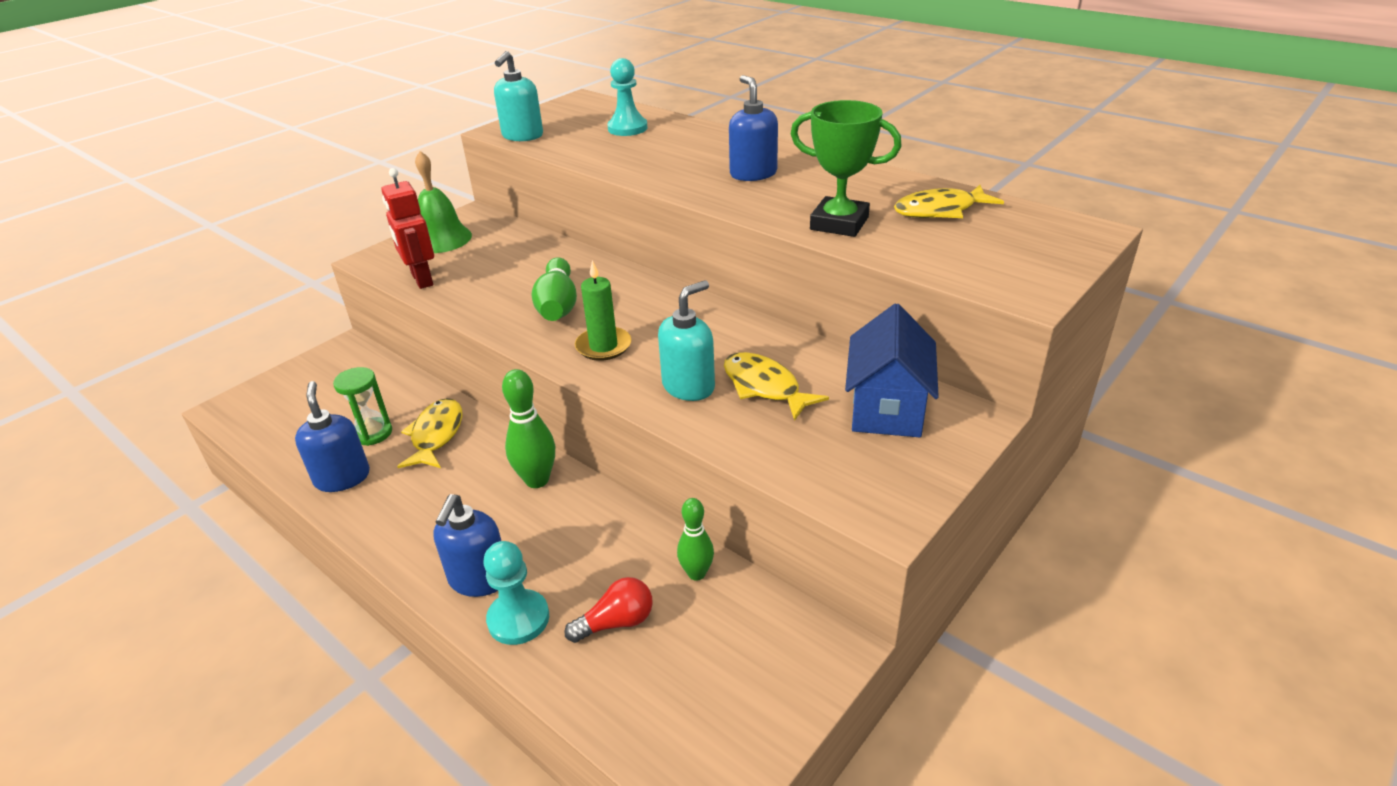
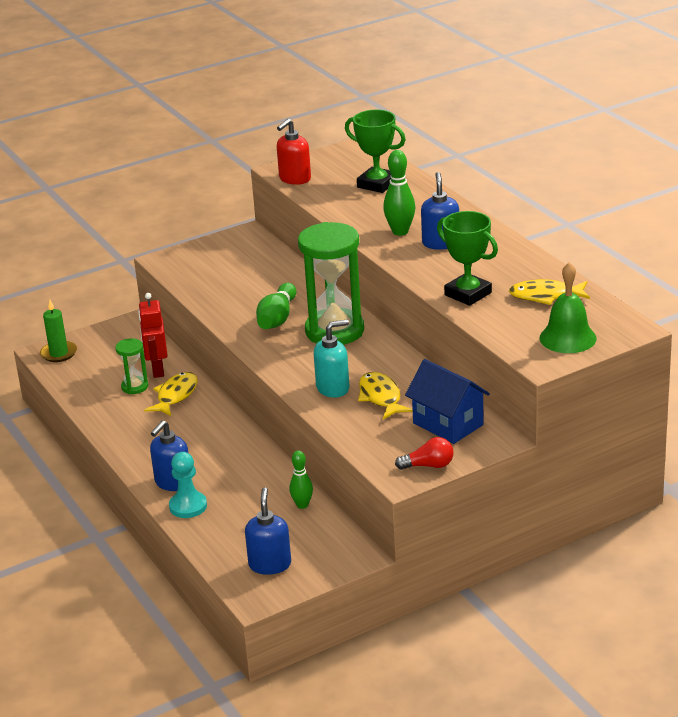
camera: 20 degrees right, 5 degrees down
blue soap dispenser [295,381,370,492] -> blue soap dispenser moved to [245,487,291,575]
red robot [382,168,434,289] -> red robot moved to [138,293,168,378]
green bell [415,151,472,253] -> green bell moved to [540,262,597,353]
turquoise soap dispenser [494,51,543,141] -> red soap dispenser [277,118,311,185]
green bowling pin [502,369,555,488] -> green bowling pin moved to [383,150,415,236]
red light bulb [565,577,653,643] -> red light bulb moved to [395,437,454,470]
green candle [575,260,631,361] -> green candle moved to [40,300,77,362]
turquoise pawn [607,58,648,136] -> green trophy [345,110,406,193]
blue house [845,303,939,437] -> blue house turned 75 degrees counterclockwise [405,359,490,444]
none -> green hourglass [298,222,364,345]

